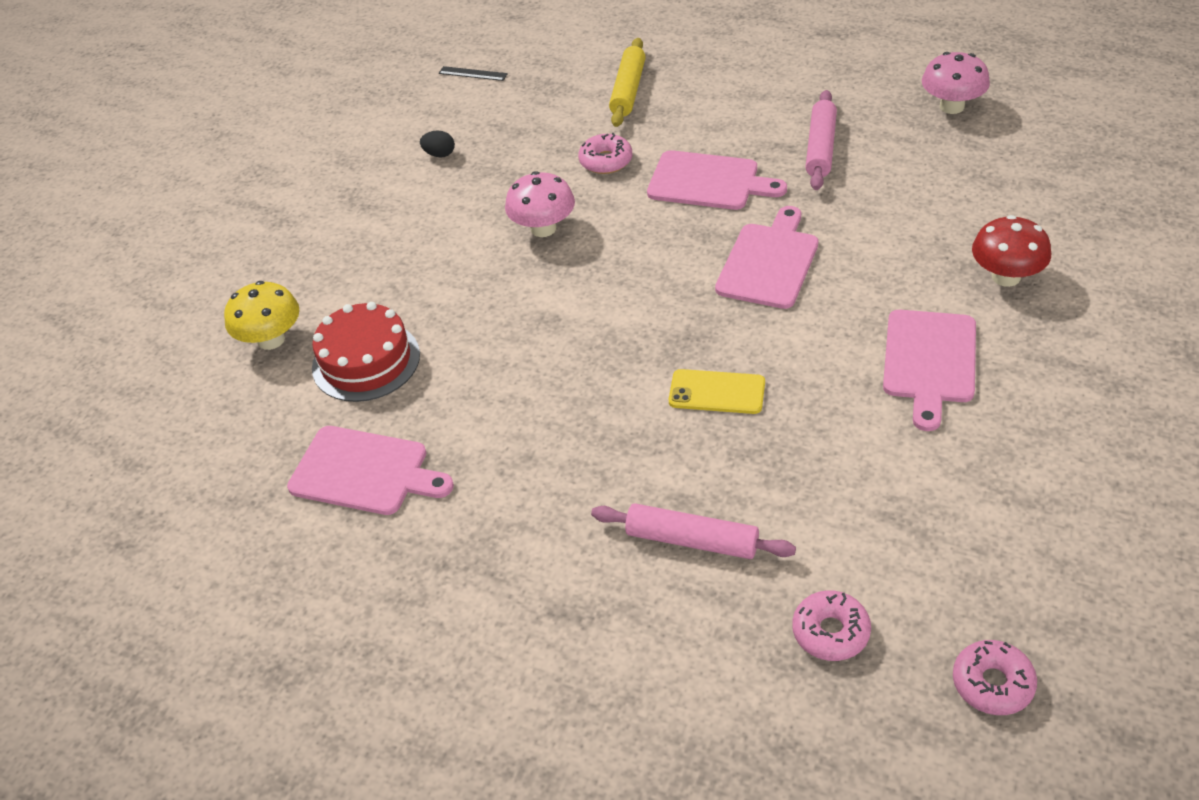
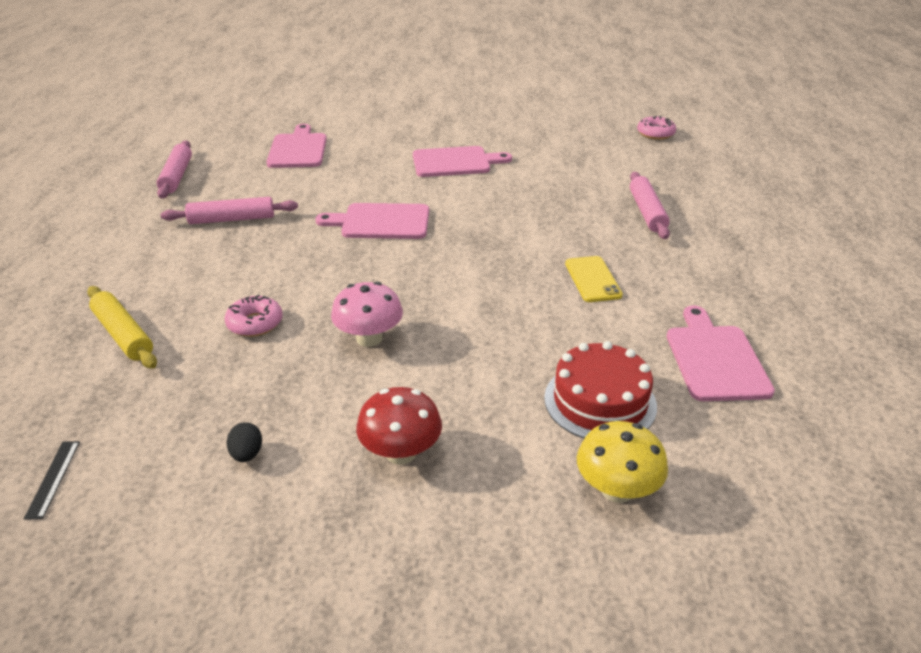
camera: 115 degrees left, 10 degrees down
yellow rolling pin [609,38,646,127] -> yellow rolling pin turned 60 degrees clockwise [87,286,157,369]
pink cutting board [647,150,787,210] -> pink cutting board moved to [266,124,327,168]
yellow phone [669,369,765,414] -> yellow phone moved to [565,256,623,302]
pink donut [792,590,871,661] -> none
pink mushroom [922,52,990,114] -> pink rolling pin [156,140,192,199]
red mushroom [972,215,1051,287] -> red mushroom moved to [356,387,442,465]

